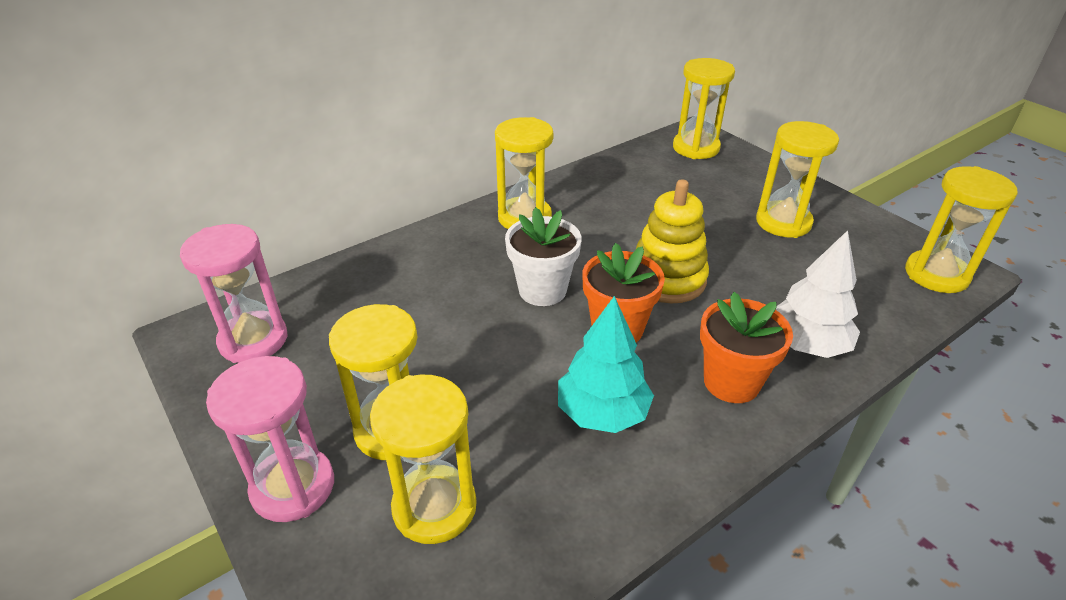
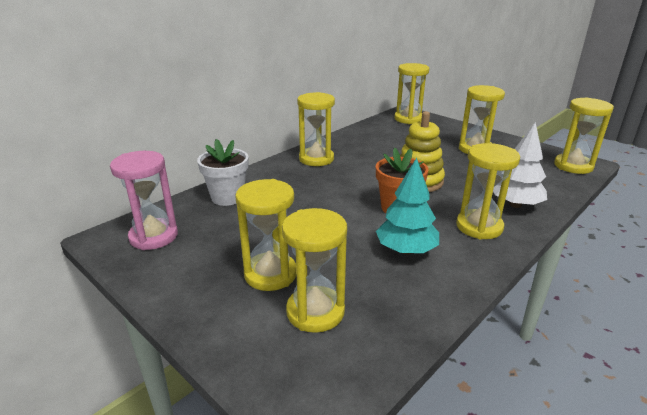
camera: 10 degrees left, 10 degrees down
pink hourglass [206,356,334,522] -> none
white flower pot [505,207,582,306] -> white flower pot moved to [197,139,248,206]
orange flower pot [700,292,793,403] -> yellow hourglass [456,143,520,239]

